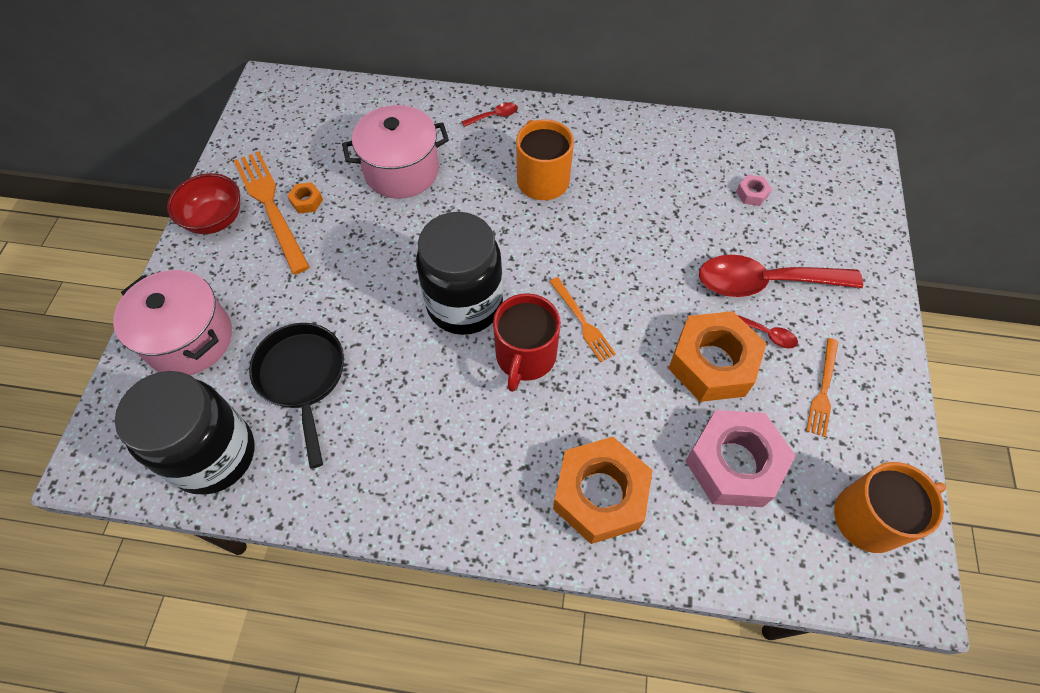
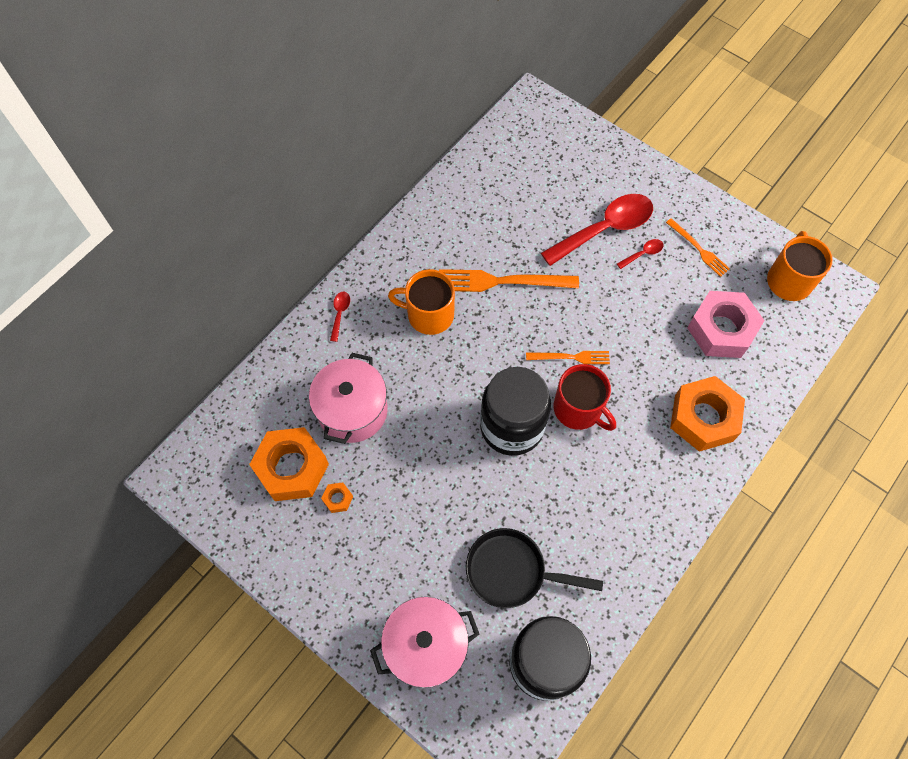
camera: 60 degrees left, 5 degrees up
red bowl [167,173,240,234] -> none
orange fork [234,151,310,274] -> orange fork moved to [439,269,579,292]
orange nut [668,311,767,402] -> orange nut moved to [249,427,329,501]
red spoon [699,255,863,297] -> red spoon turned 150 degrees counterclockwise [541,194,653,266]
pink nut [736,175,772,206] -> none

